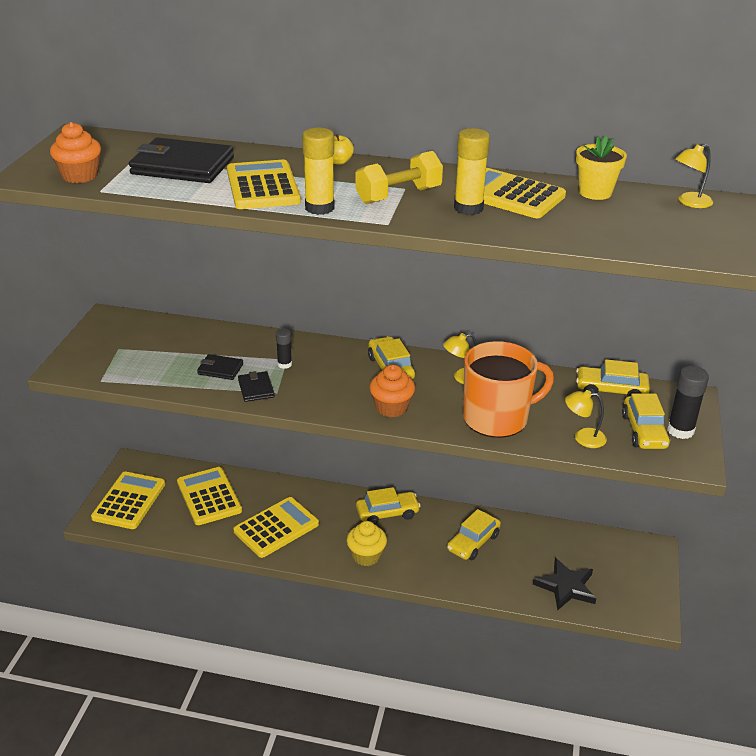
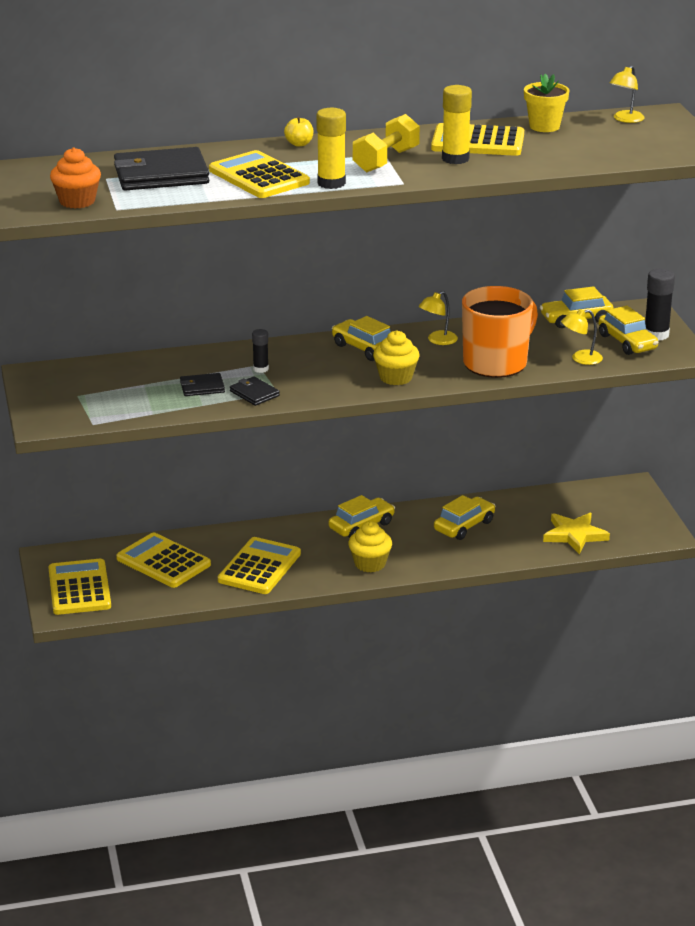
camera: 25 degrees left, 5 degrees down
orange cupcake [369,364,415,417] -> yellow cupcake [373,330,420,385]
yellow car [447,509,501,560] -> yellow car turned 150 degrees counterclockwise [434,495,495,540]
black star [533,558,596,610] -> yellow star [543,513,610,554]

